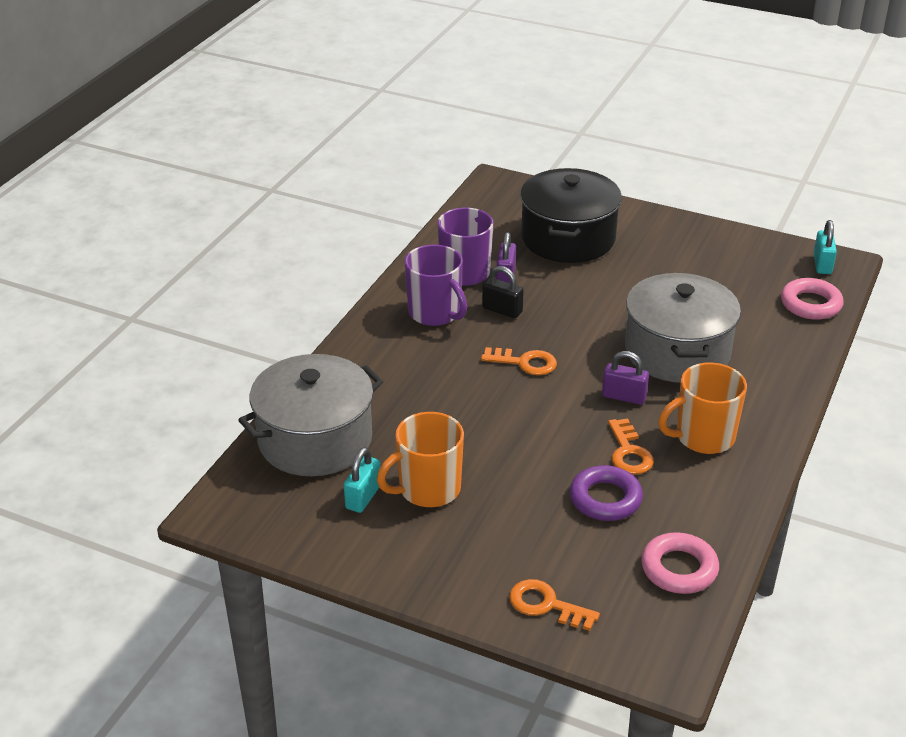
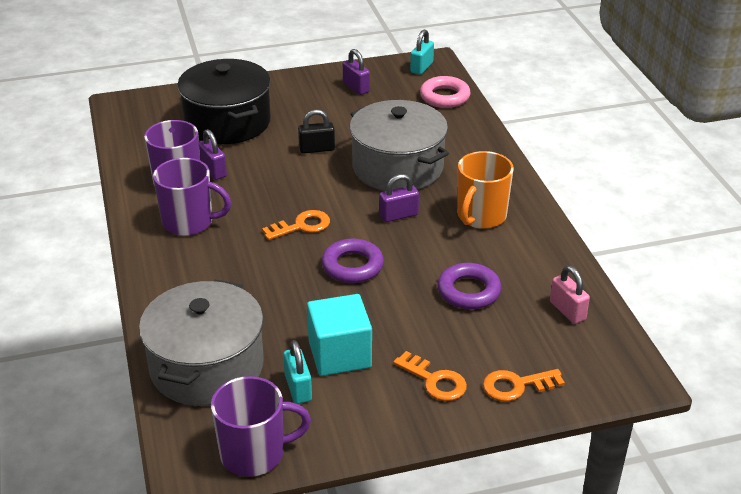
camera: 40 degrees left, 0 degrees up
orange mug [377,412,464,507] -> turquoise cube [307,294,372,376]
black padlock [482,266,524,318] -> black padlock moved to [298,109,335,154]
orange key [608,418,654,475] -> orange key moved to [393,351,467,401]
pink ring [641,532,719,594] -> pink padlock [550,265,590,324]
turquoise padlock [813,220,837,274] -> turquoise padlock turned 60 degrees clockwise [410,29,434,75]
none -> purple mug [211,376,311,477]
none -> purple ring [322,238,384,283]
none -> purple padlock [343,49,370,95]

